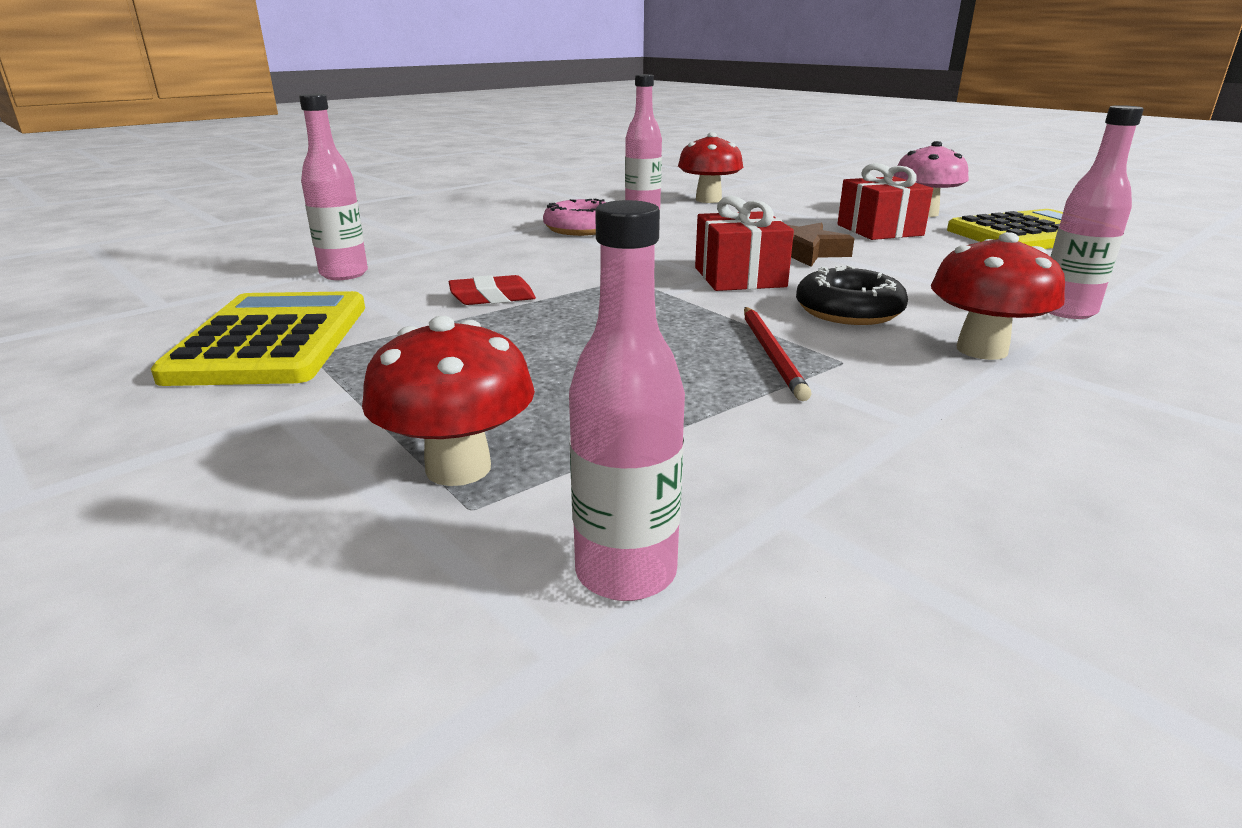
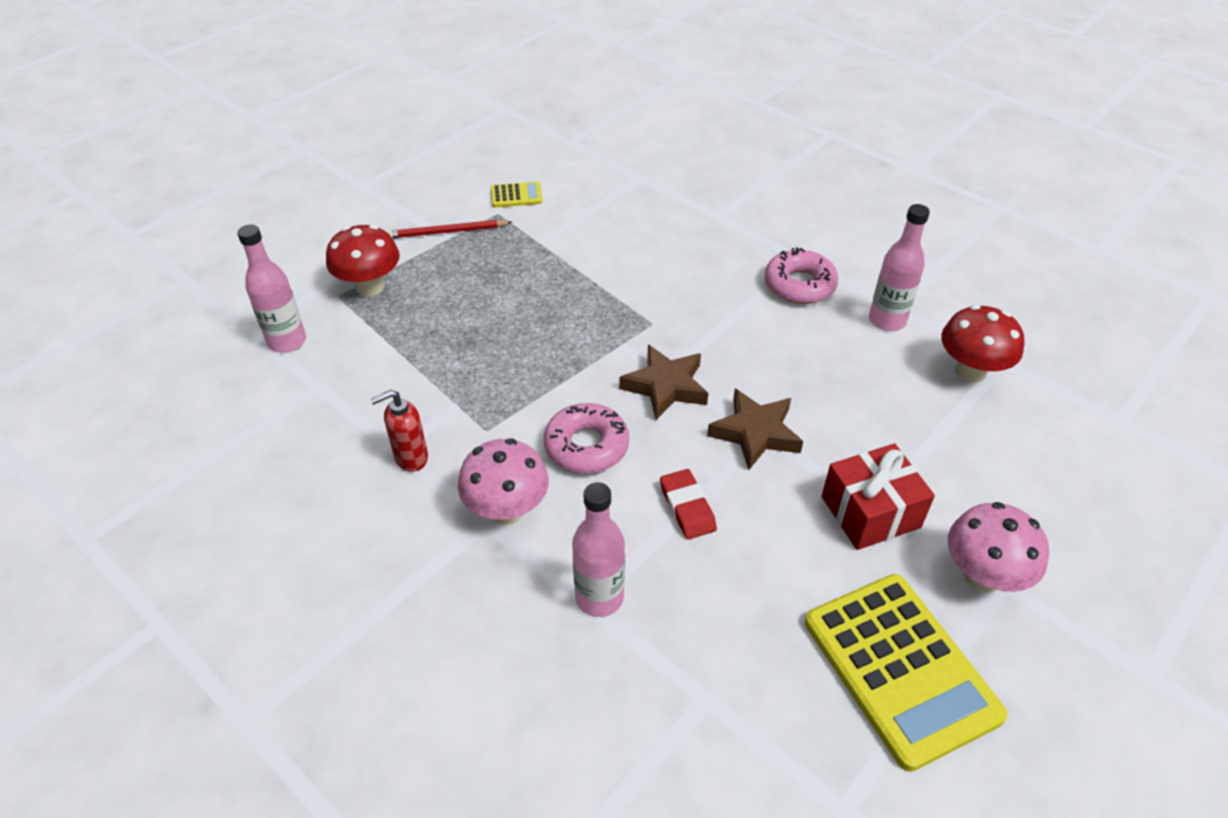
camera: 85 degrees right, 20 degrees up
yellow calculator [151,291,365,386] -> yellow calculator [491,181,542,207], size x0.44
pink bottle [299,94,368,280] -> none
red eraser [448,275,536,305] -> red eraser moved to [660,469,717,540]
red gift [695,196,794,291] -> brown star [619,345,708,420]
red pencil [744,307,812,401] -> red pencil moved to [386,220,512,239]
black donut [796,265,908,325] -> pink donut [544,403,629,474]
red mushroom [931,232,1065,360] -> pink mushroom [458,438,549,525]
none -> red soap dispenser [370,390,428,472]

